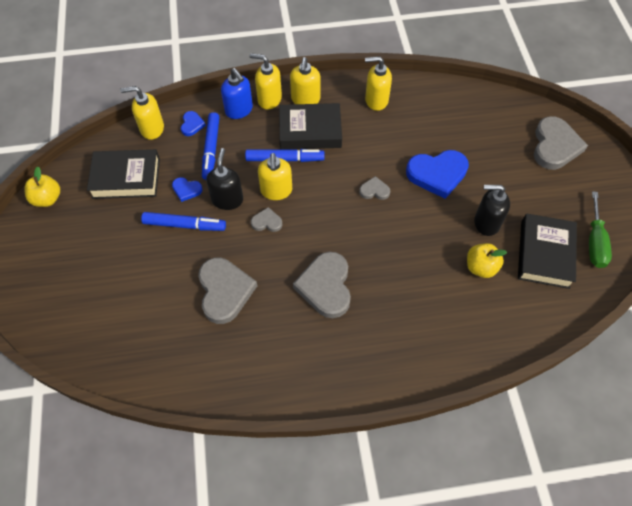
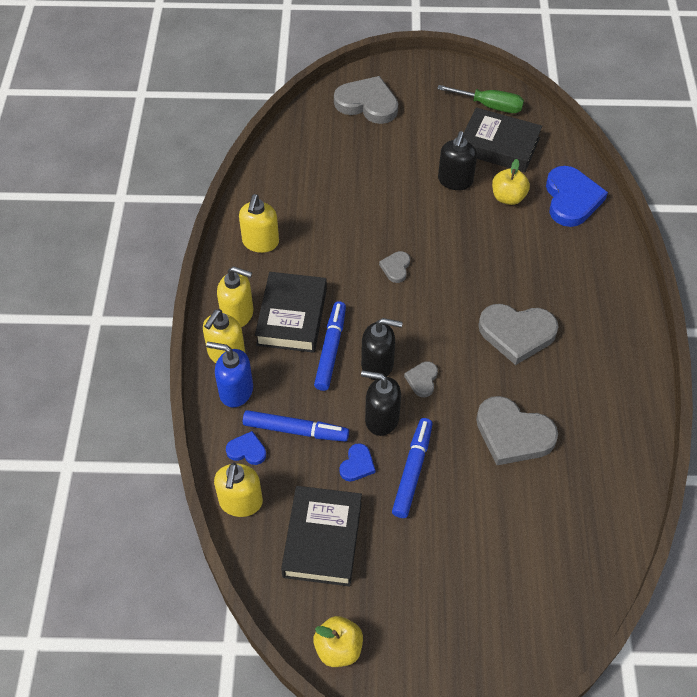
camera: 80 degrees left, 5 degrees down
grey heart [198,258,257,324] -> grey heart turned 150 degrees counterclockwise [476,396,558,465]
blue soap dispenser [221,68,253,119] -> blue soap dispenser turned 135 degrees counterclockwise [206,342,253,407]
yellow soap dispenser [258,153,292,200] -> black soap dispenser [361,318,403,380]
blue heart [406,150,469,199] -> blue heart moved to [546,166,608,227]

